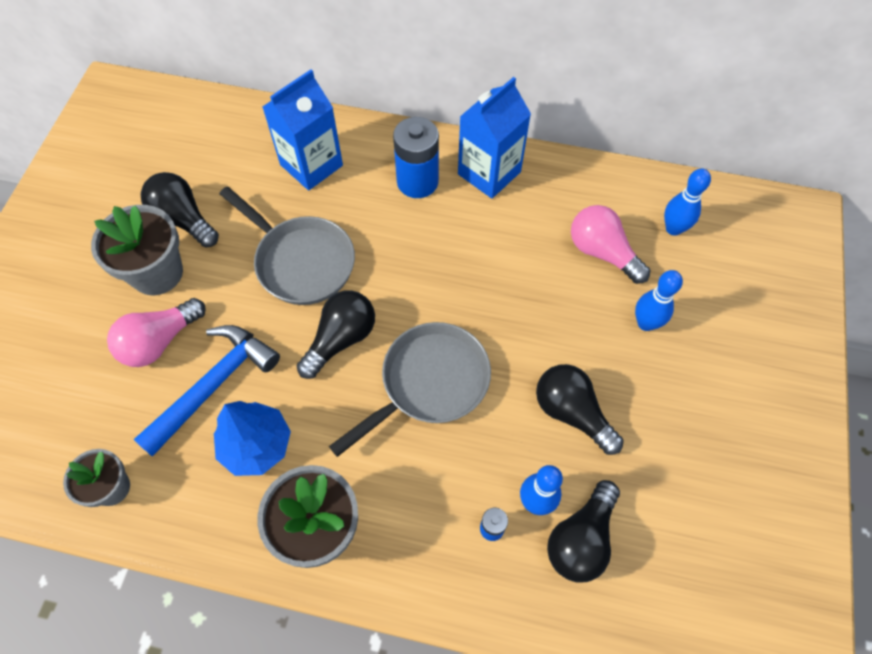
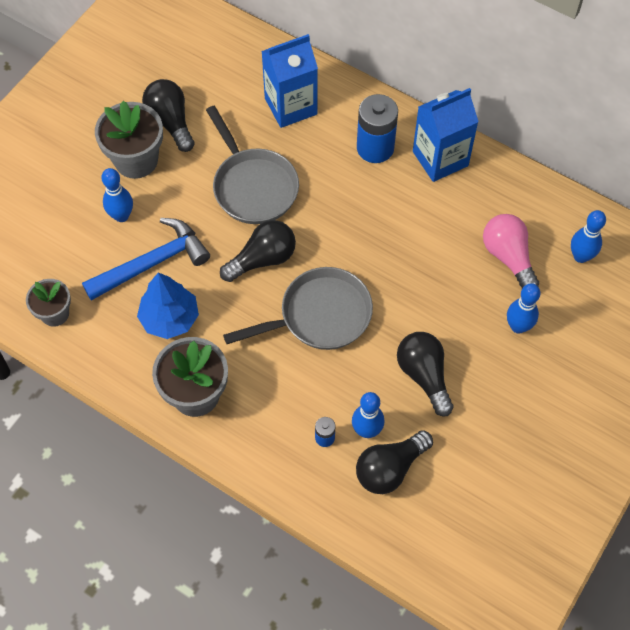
camera: 20 degrees right, 0 degrees up
pink light bulb [107,298,206,367] -> blue bowling pin [101,168,133,222]

